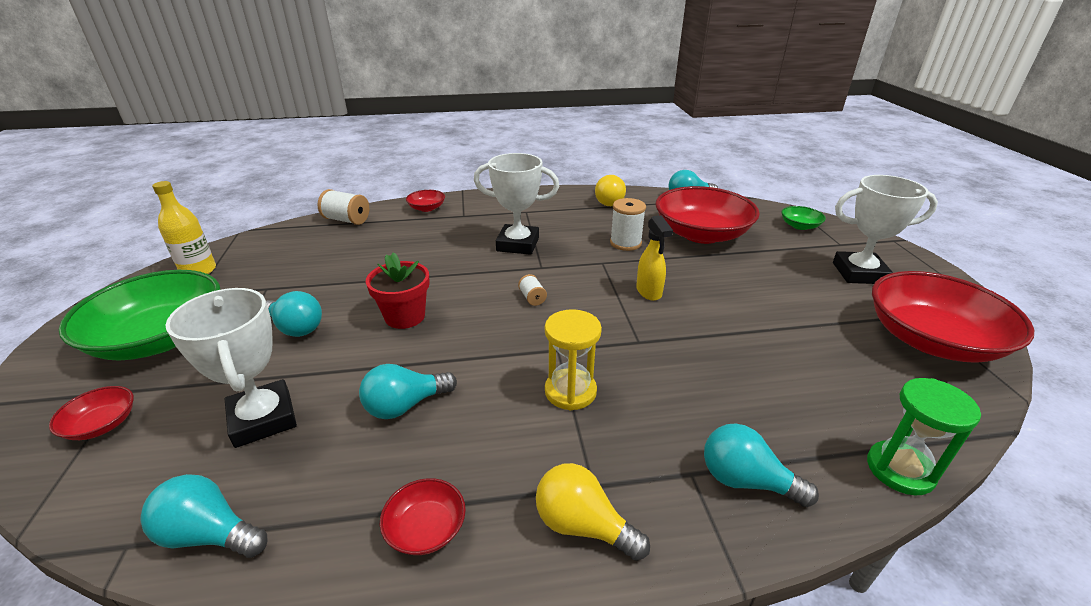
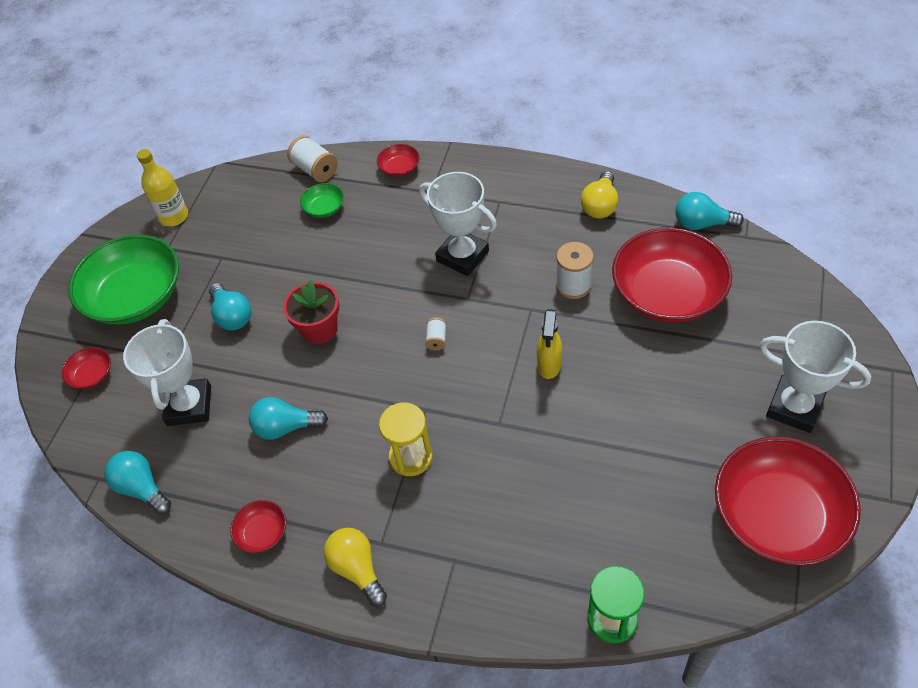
camera: 30 degrees right, 20 degrees up
turquoise light bulb [704,423,819,507] -> none
green bowl [781,206,826,230] -> green bowl moved to [300,183,344,218]

